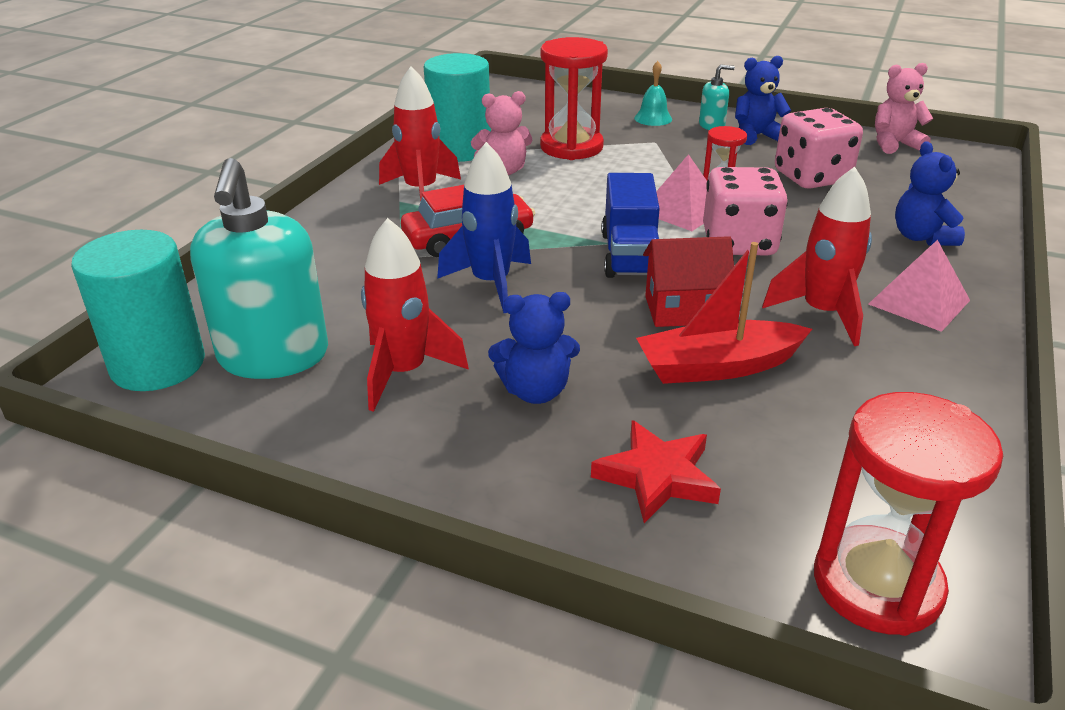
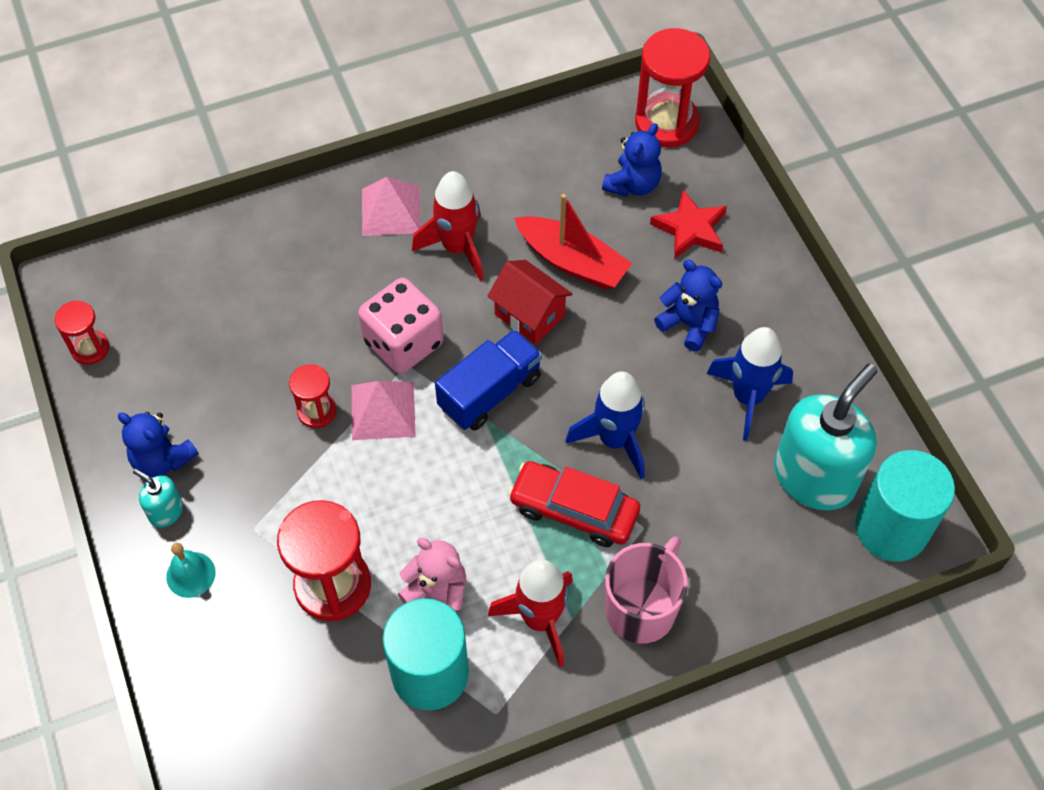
camera: 135 degrees left, 25 degrees up
red rocket [361,218,469,412] -> blue rocket [706,327,793,441]
pink dice [775,108,863,189] -> none
pink teddy bear [875,63,933,154] -> red hourglass [55,300,109,365]
blue teddy bear [895,141,965,246] -> blue teddy bear moved to [602,123,662,197]
none -> pink mug [605,536,688,643]

